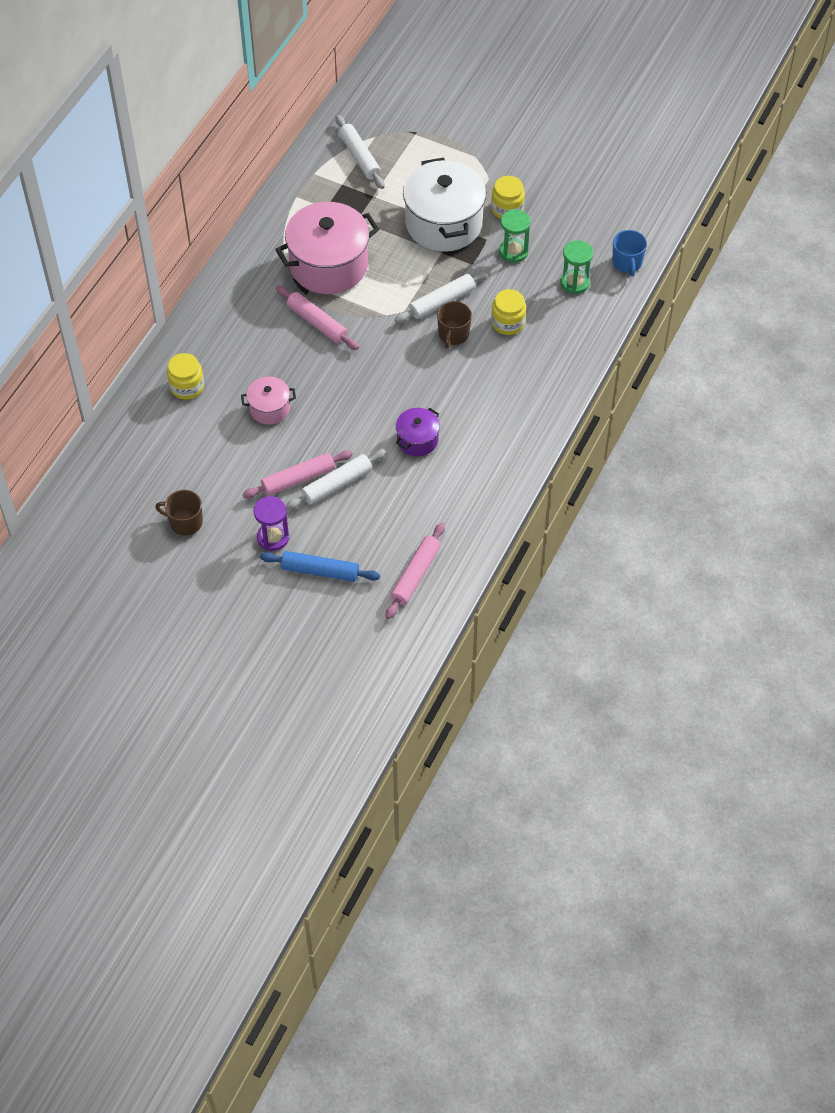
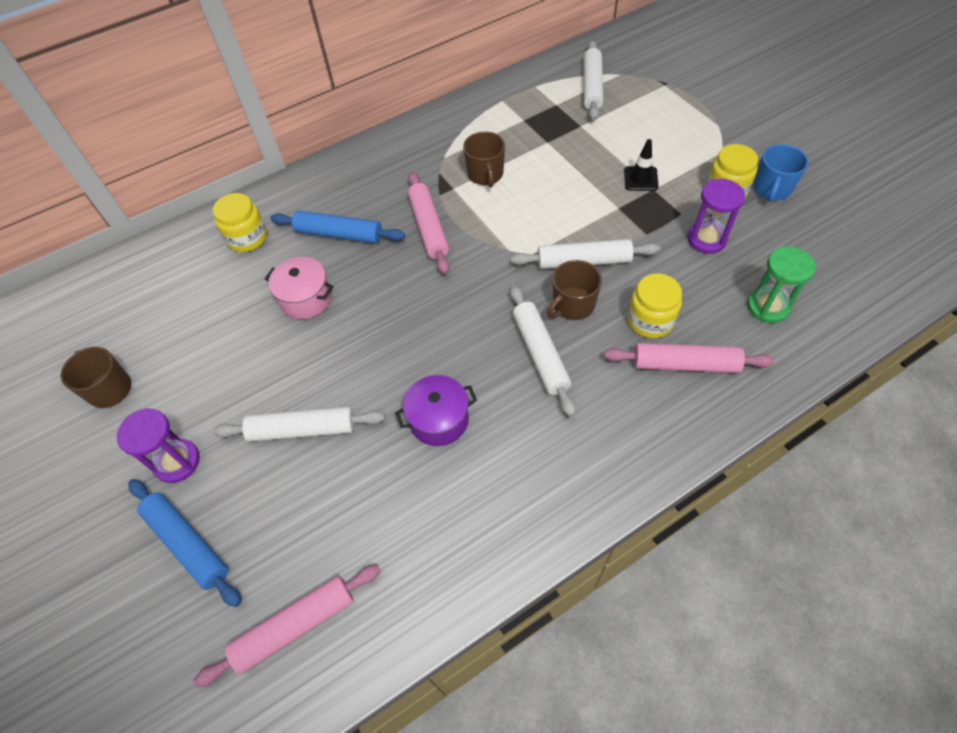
camera: 35 degrees right, 0 degrees up
pink rolling pin [243,450,353,499] -> pink rolling pin moved to [604,343,775,373]
pink pot [275,202,379,294] -> brown mug [463,132,505,188]
white pot [403,157,486,252] -> black traffic cone [624,139,659,191]
green hourglass [499,209,531,263] -> purple hourglass [687,179,745,254]
blue mug [612,230,647,276] -> blue mug moved to [753,144,809,202]
none -> blue rolling pin [270,210,405,243]
none -> white rolling pin [510,285,576,417]

